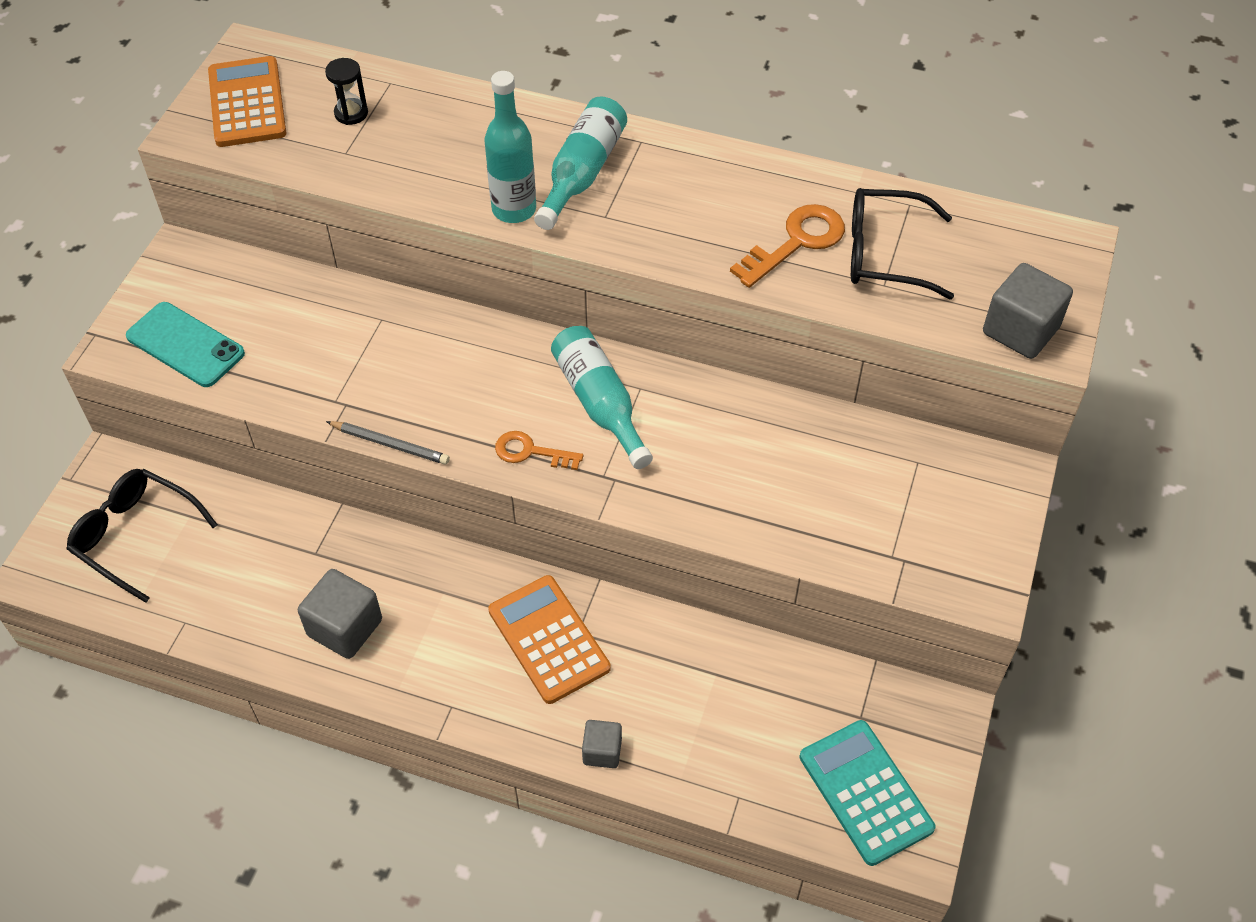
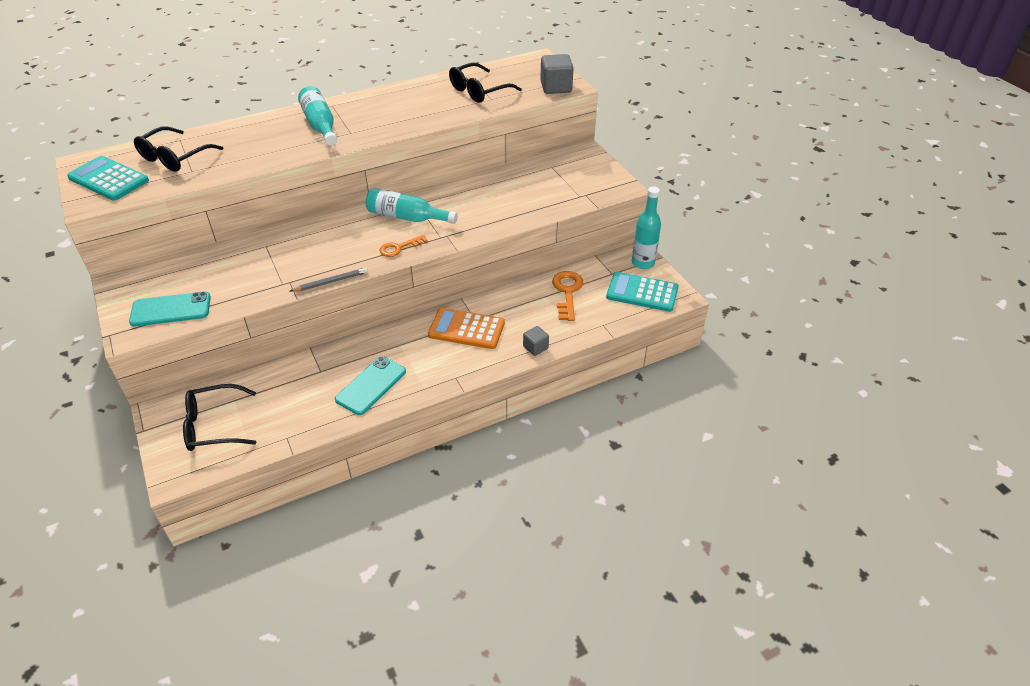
camera: 45 degrees left, 10 degrees down
orange calculator [208,56,286,147] -> turquoise calculator [67,156,149,201]
grey cube [298,569,382,659] -> turquoise phone [335,356,406,415]
black hourglass [325,58,368,125] -> black glasses [134,126,223,172]
turquoise bottle [484,71,536,223] -> turquoise bottle moved to [632,186,661,269]
orange key [730,204,845,288] -> orange key moved to [552,271,583,321]

